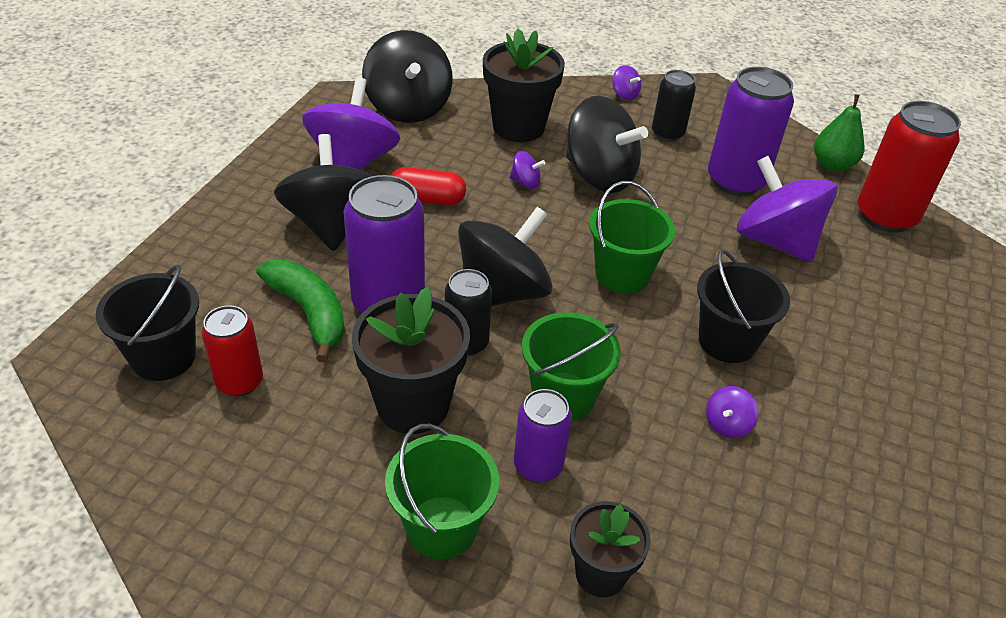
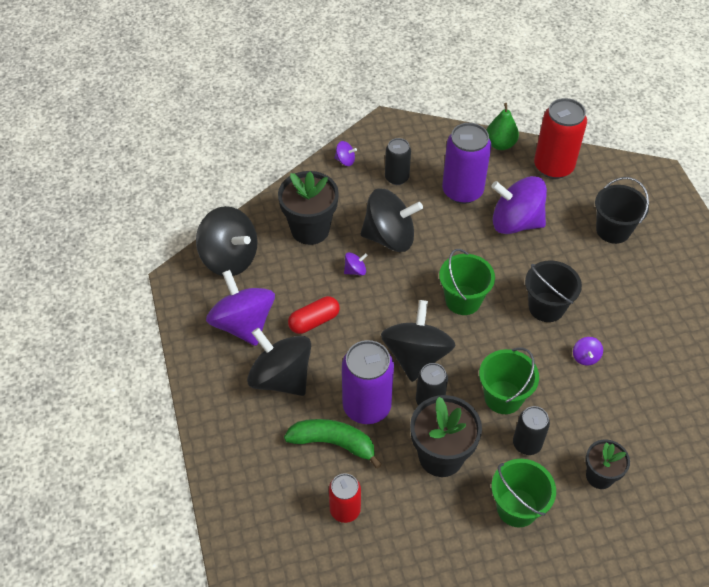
camera: 35 degrees left, 10 degrees up
black bucket [96,265,199,381] -> black bucket moved to [595,177,649,244]
purple can [514,389,572,482] -> black can [513,406,550,455]

